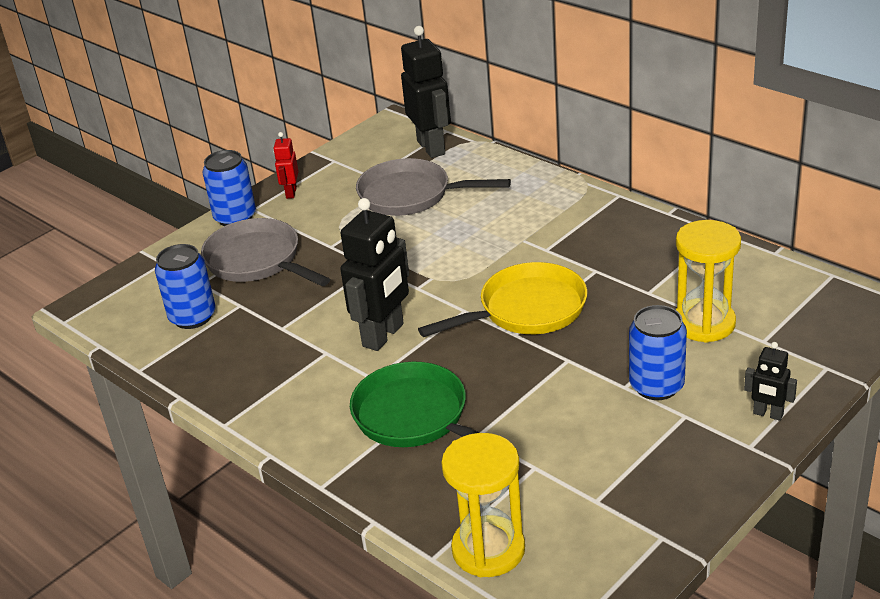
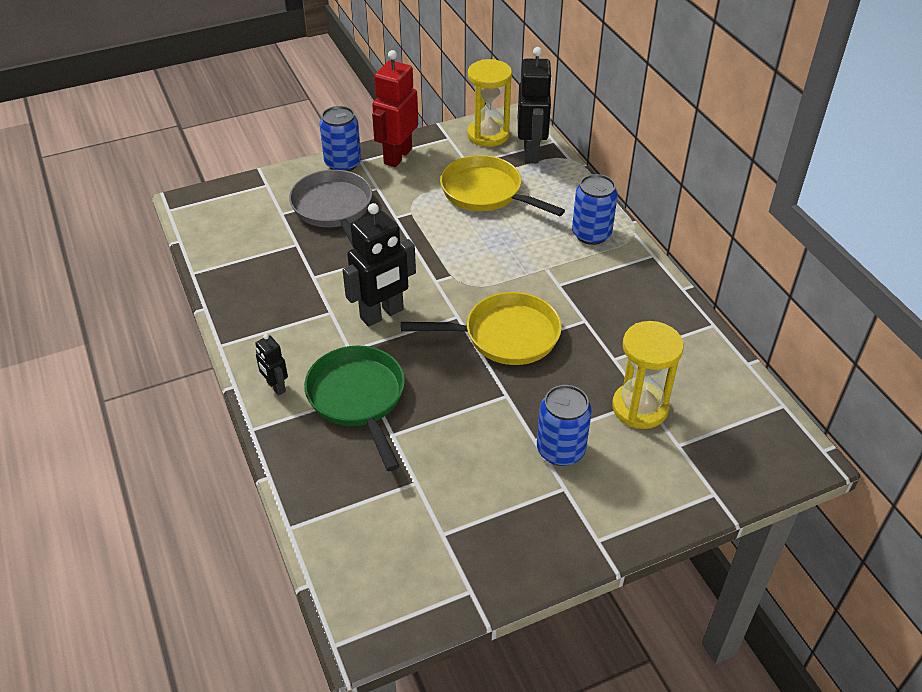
camera: 20 degrees right, 10 degrees up
blue can [155,244,216,329] -> blue can moved to [572,174,618,245]
red robot [273,132,299,199] -> red robot [372,50,418,167], size x1.97
grey pan [356,158,511,216] -> yellow pan [440,155,565,216]
yellow hourglass [441,433,525,577] -> yellow hourglass moved to [467,59,512,147]
black robot [744,342,797,421] -> black robot moved to [255,334,288,396]

